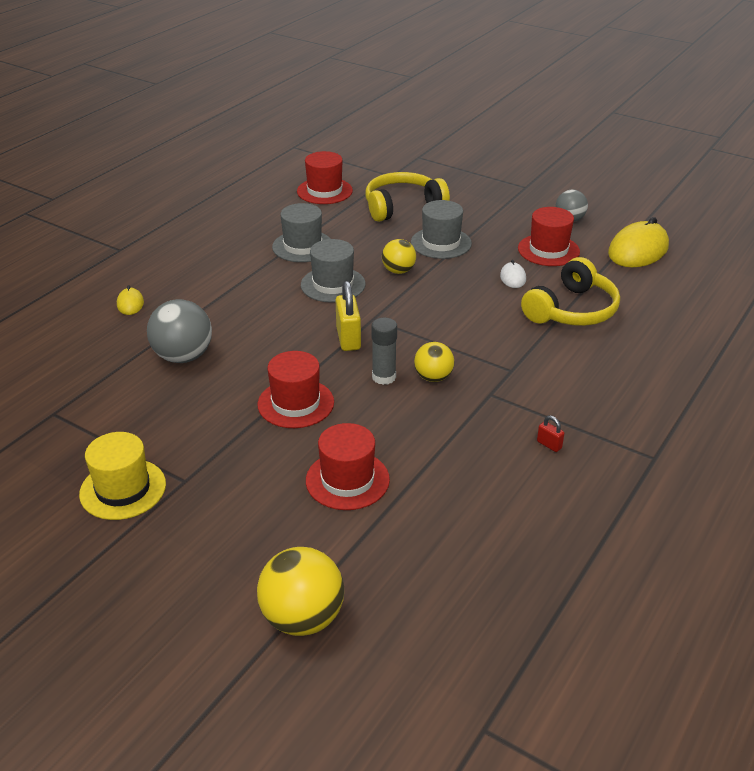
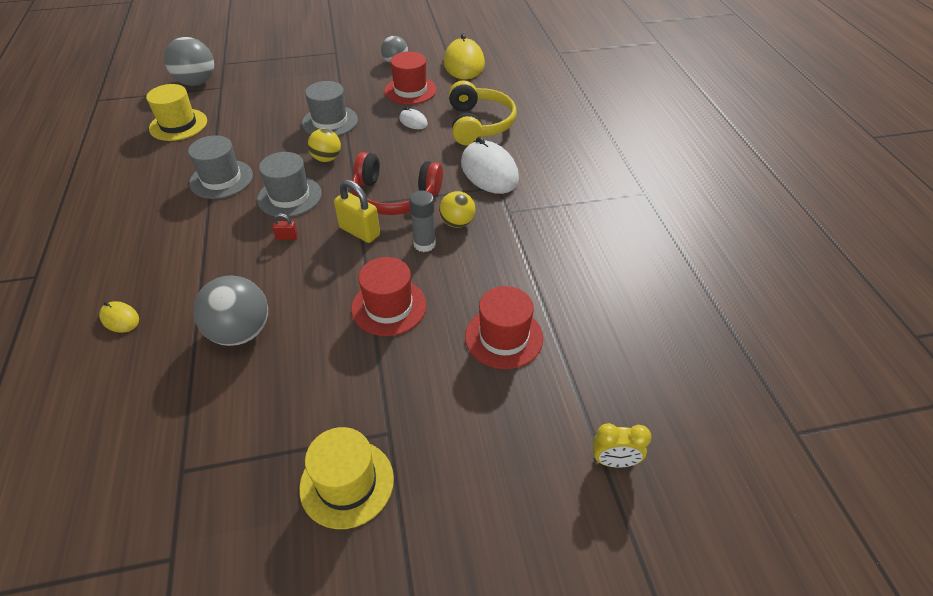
camera: 45 degrees left, 10 degrees up
yellow ball [257,547,344,636] -> yellow clock [593,423,652,467]
red hat [297,151,353,204] -> yellow hat [146,84,207,141]
yellow headphones [366,172,450,222] -> none
red padlock [537,415,565,452] -> red padlock moved to [272,213,298,240]
none -> grey ball [164,37,214,86]
none -> red headphones [352,152,443,215]
none -> white mouse [461,137,519,194]

